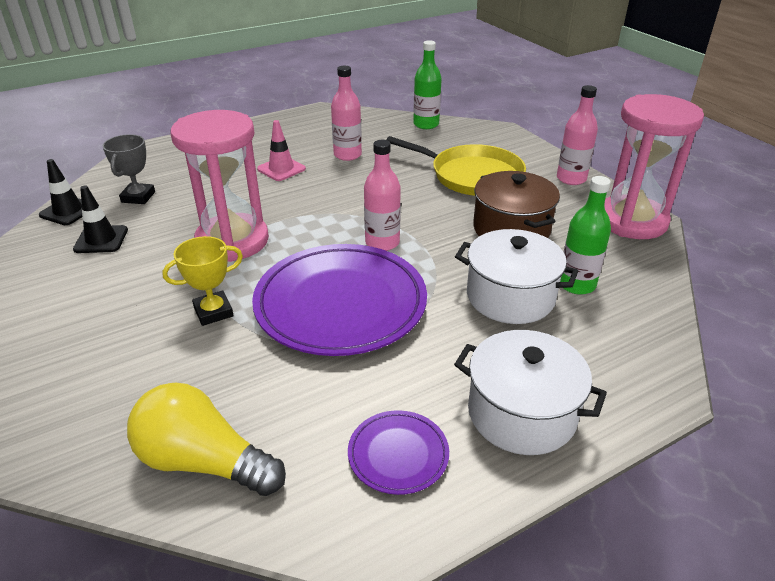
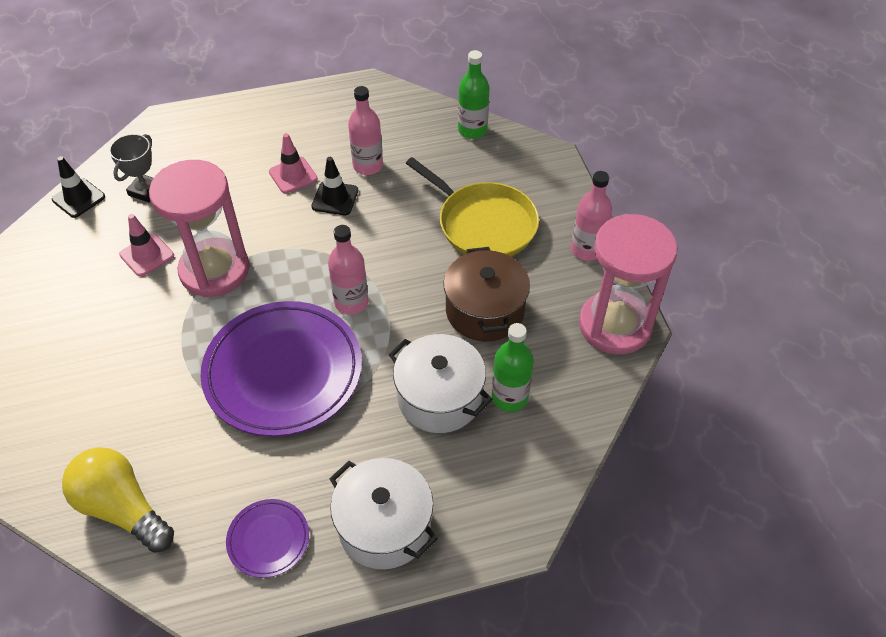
camera: 15 degrees right, 15 degrees up
black traffic cone [73,186,128,253] -> black traffic cone moved to [311,157,358,215]
yellow trophy [162,236,243,326] -> none
none -> pink traffic cone [119,214,174,277]

